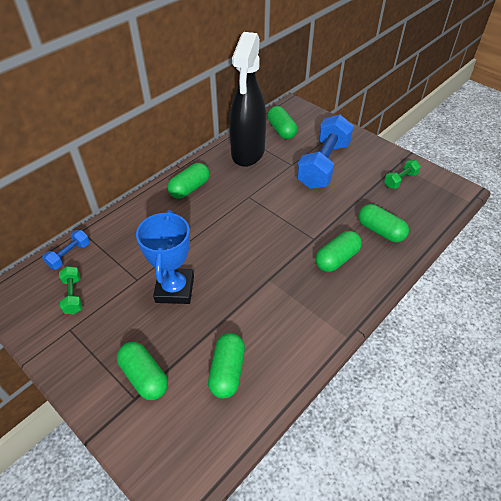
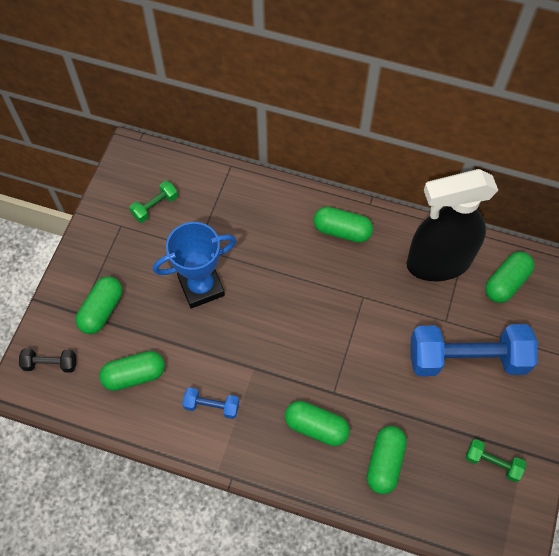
camera: 65 degrees right, 15 degrees up
blue dumbbell [42,230,90,270] -> blue dumbbell moved to [182,387,239,419]
none -> black dumbbell [19,348,76,373]

